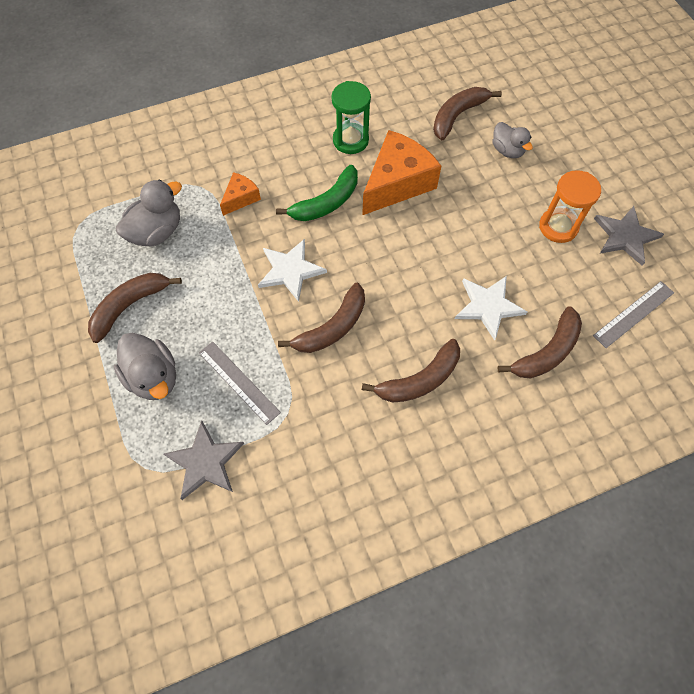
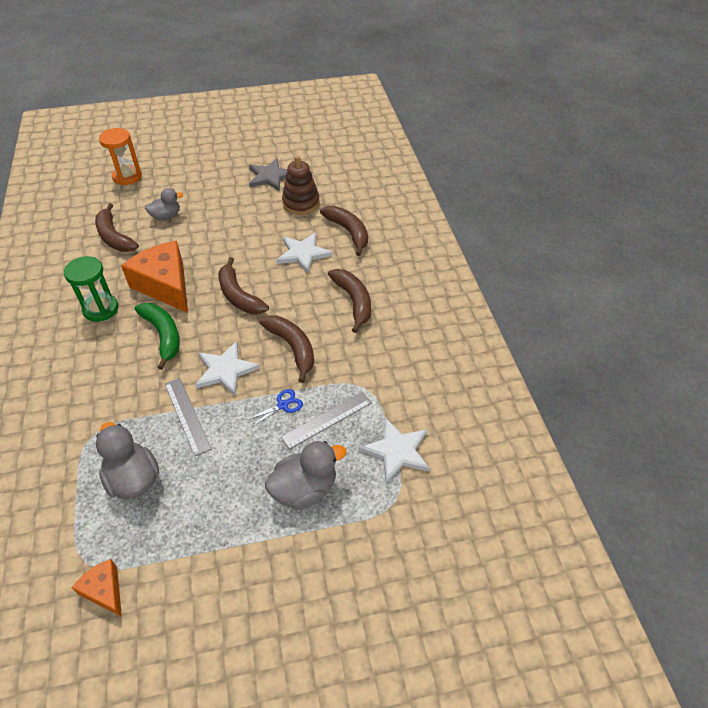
camera: 80 degrees left, 15 degrees down
brown banana [88,273,182,343] -> brown banana moved to [218,257,269,314]
grey star [164,420,244,500] -> white star [360,417,430,483]
orange cheese [220,172,261,216] -> orange cheese moved to [72,559,122,617]
orange hourglass [539,170,601,243] -> orange hourglass moved to [99,128,142,185]
grey ruler [593,281,674,348] -> grey ruler moved to [165,378,211,456]
none -> blue scissors [246,389,303,427]
none -> brown stacking toy [282,156,320,215]

